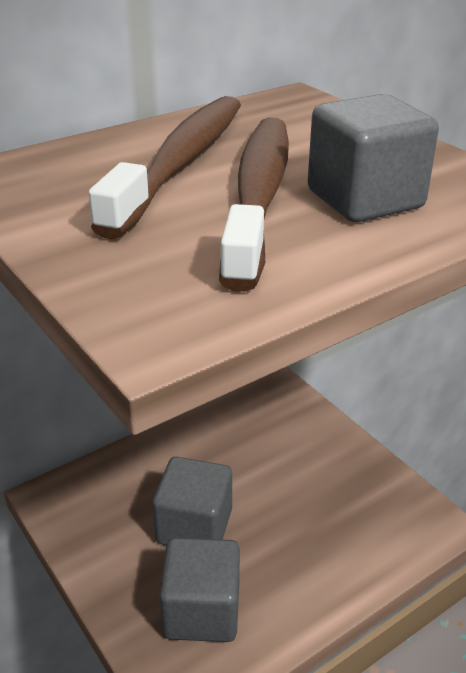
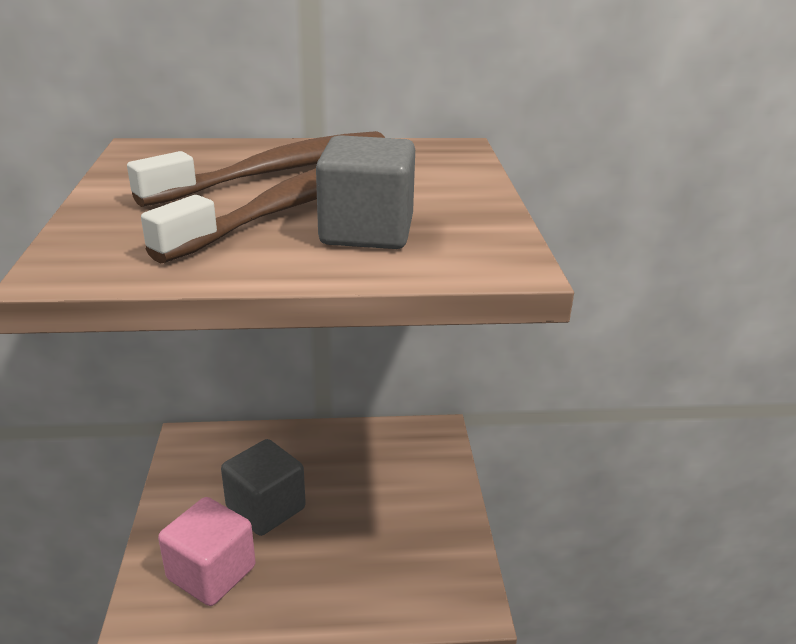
camera: 30 degrees right, 5 degrees down
grey cube [159,538,240,642] -> pink cube [158,497,256,606]

